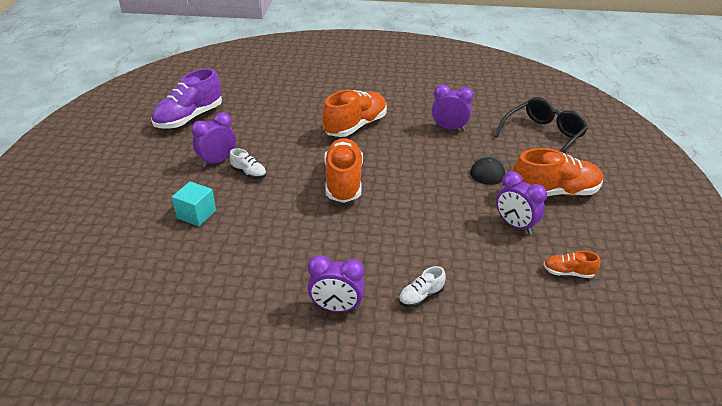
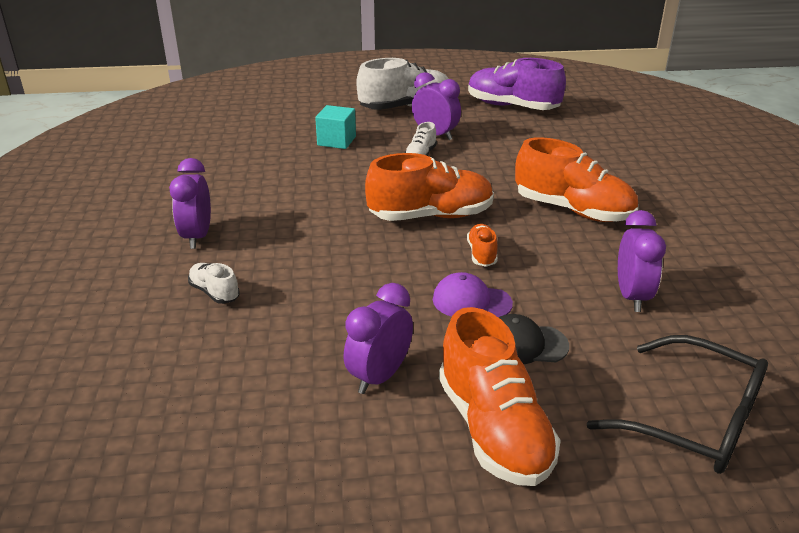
camera: 80 degrees right, 5 degrees down
orange shoe [544,251,601,278] -> orange shoe moved to [467,224,498,267]
none -> white shoe [356,58,449,110]
none -> purple cap [433,272,513,317]

